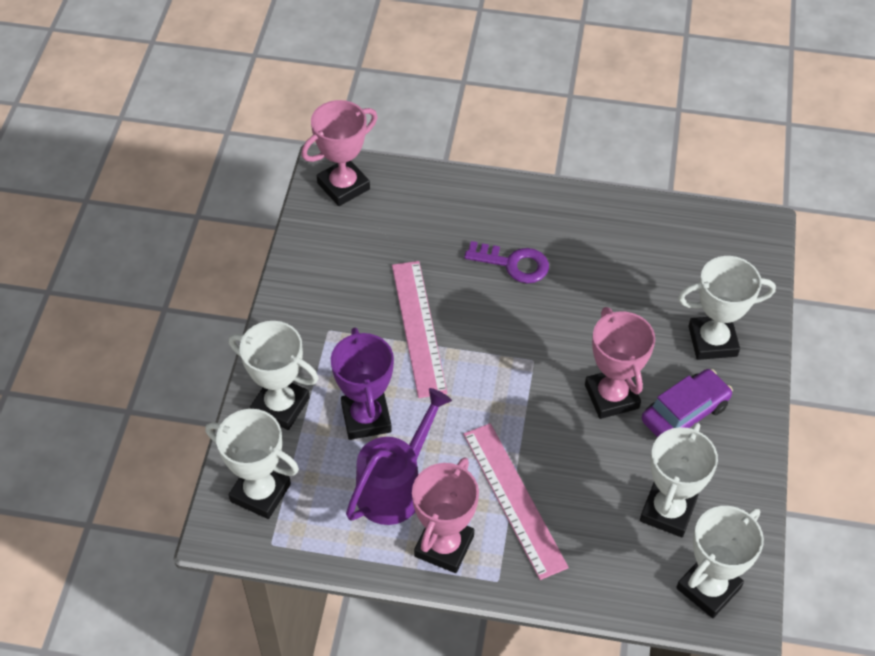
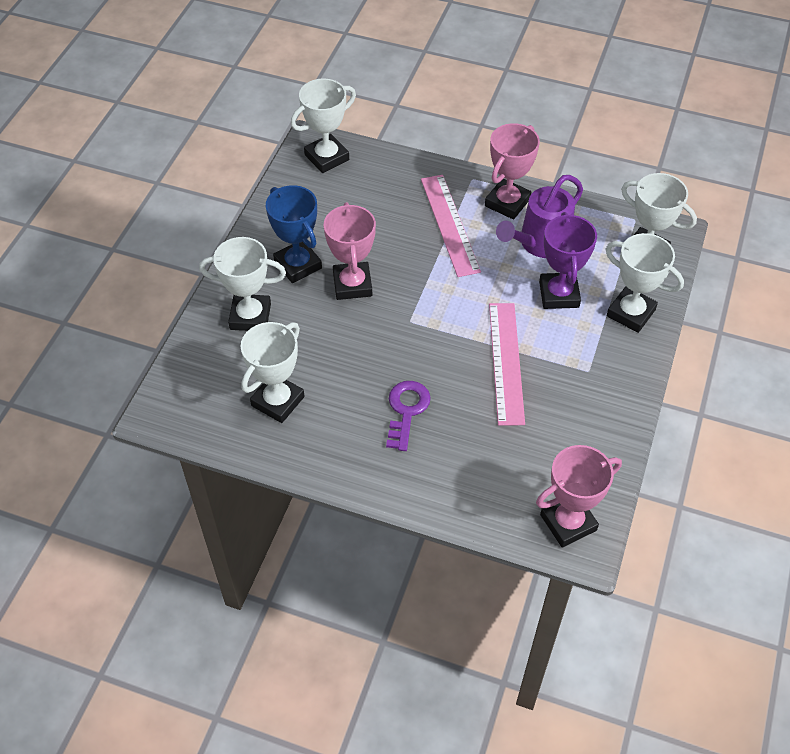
camera: 170 degrees left, 0 degrees up
purple key [464,241,549,283] -> purple key turned 75 degrees clockwise [386,381,431,451]
white trophy [640,423,718,537] -> white trophy moved to [240,322,304,423]
purple car [642,369,733,437] -> blue trophy [266,185,322,283]

